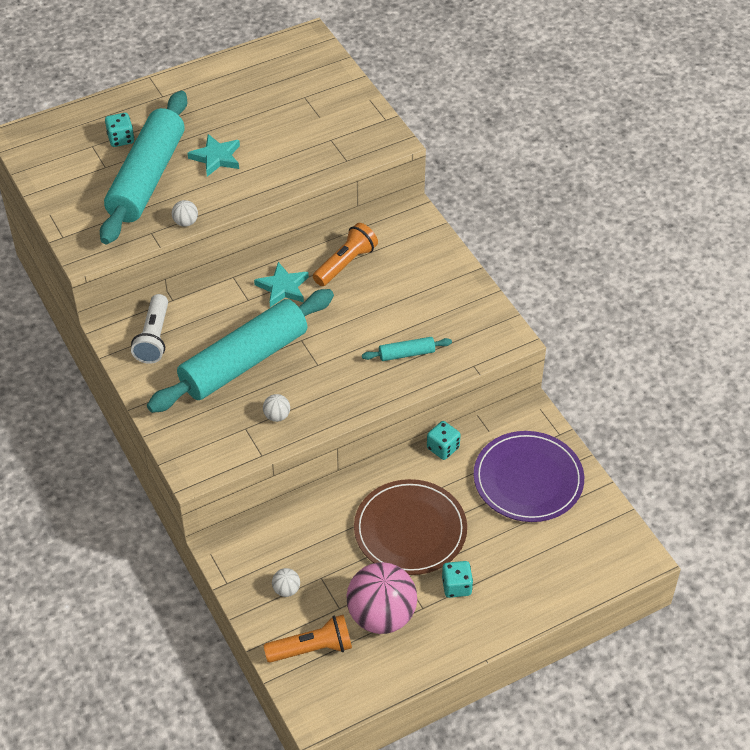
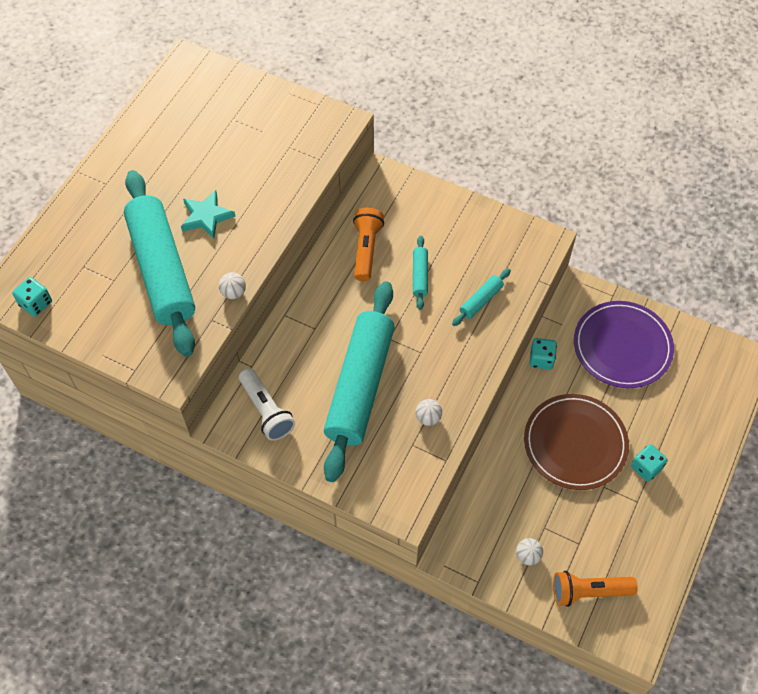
camera: 35 degrees left, 10 degrees up
turquoise dice [105,113,134,147] -> turquoise dice moved to [12,277,52,317]
turquoise star [254,262,309,307] -> none
orange flashlight [263,615,352,663] -> orange flashlight turned 135 degrees counterclockwise [553,571,638,607]
pink ball [346,562,417,634] -> none
none -> turquoise rolling pin [413,236,428,310]

